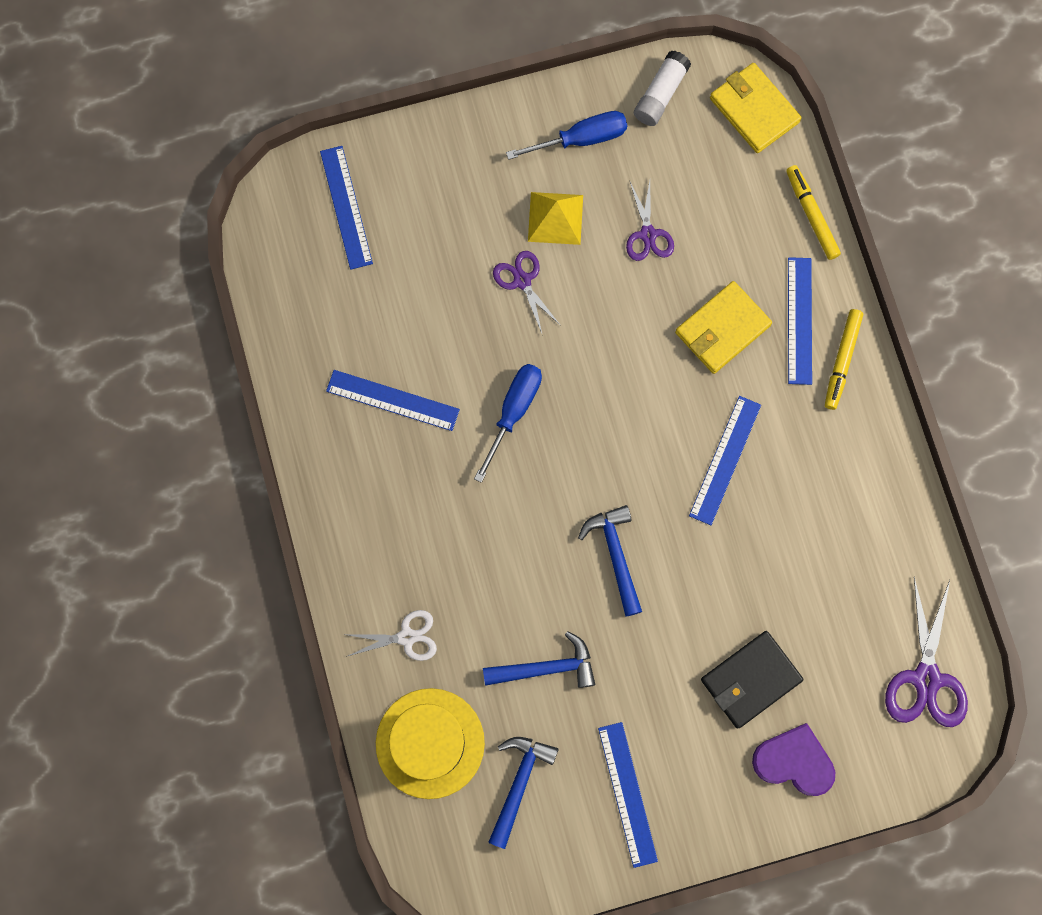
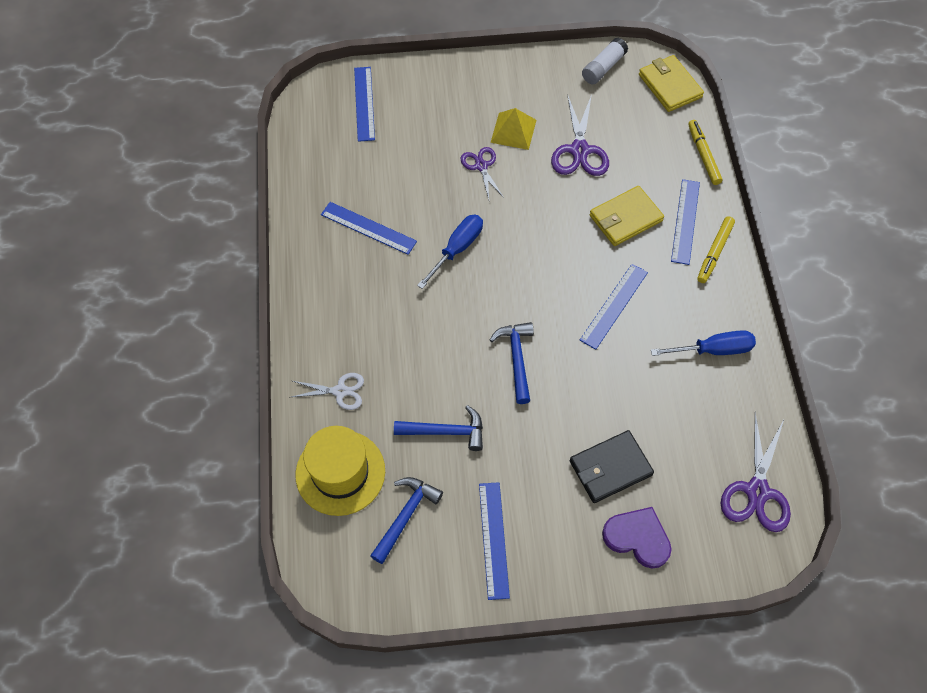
camera: 10 degrees right, 15 degrees down
blue screwdriver [506,111,627,160] -> blue screwdriver moved to [651,330,756,356]
purple scissors [626,180,674,261] -> purple scissors [551,94,609,176], size x1.61

